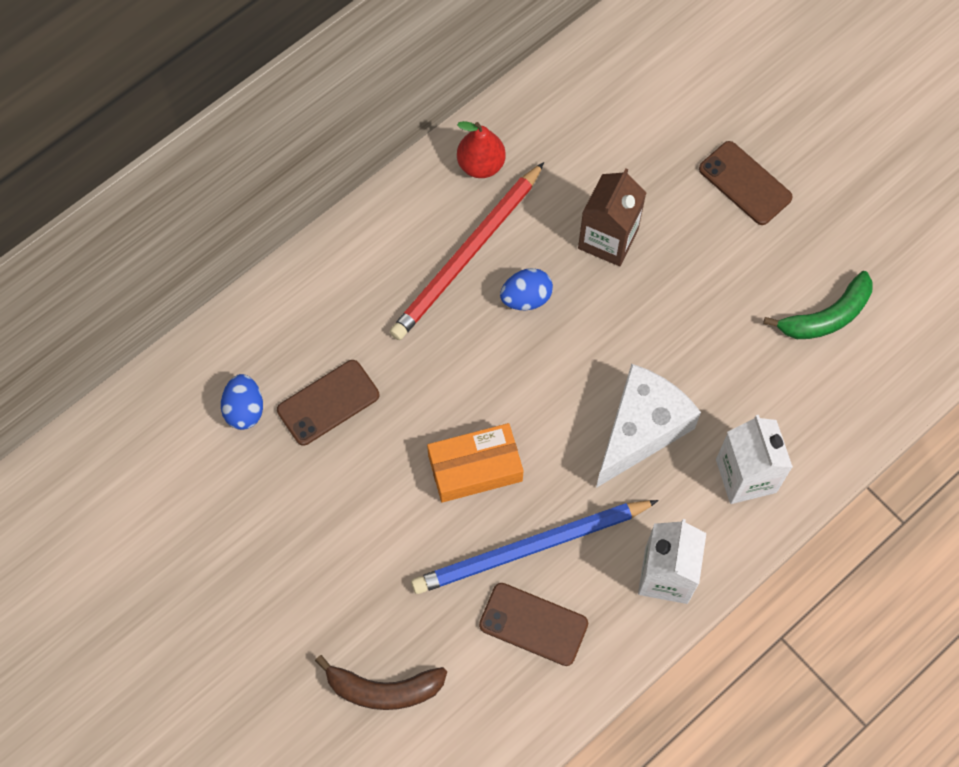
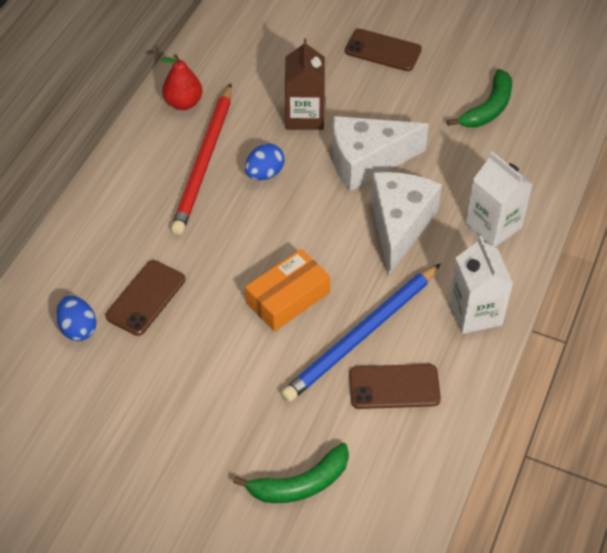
camera: 25 degrees left, 15 degrees down
brown banana [315,655,447,710] -> green banana [233,443,349,503]
none -> white cheese [332,116,429,191]

